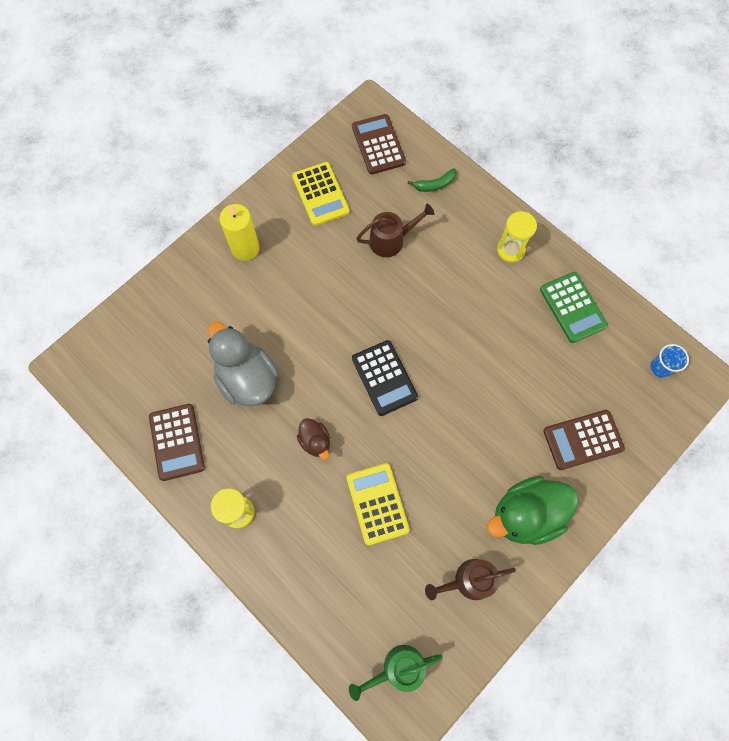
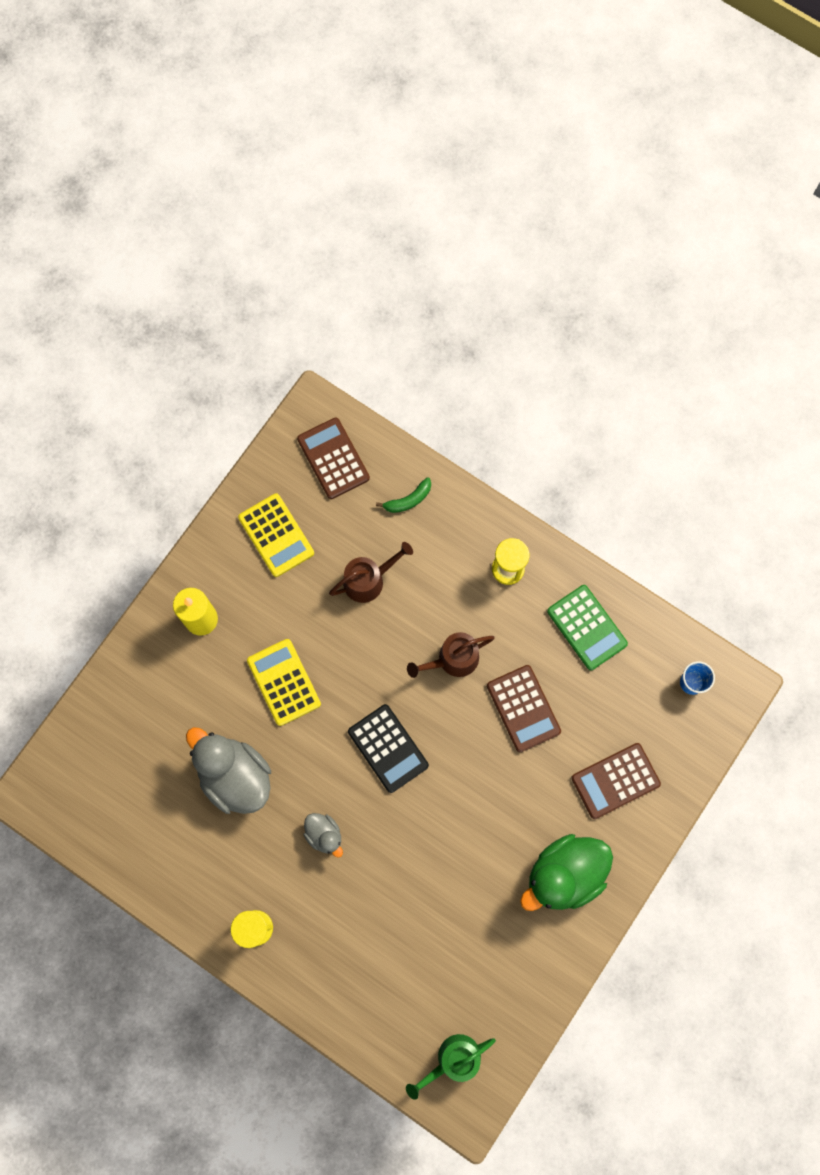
camera: 10 degrees left, 5 degrees up
brown calculator [149,404,205,481] -> brown calculator moved to [487,665,561,752]
brown duck [297,418,330,460] -> grey duck [304,813,343,858]
yellow calculator [346,463,410,545] -> yellow calculator moved to [247,639,321,726]
brown watering can [425,559,516,600] -> brown watering can moved to [407,632,495,678]

